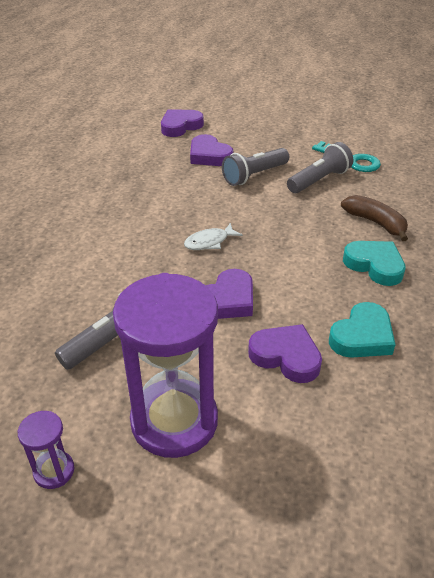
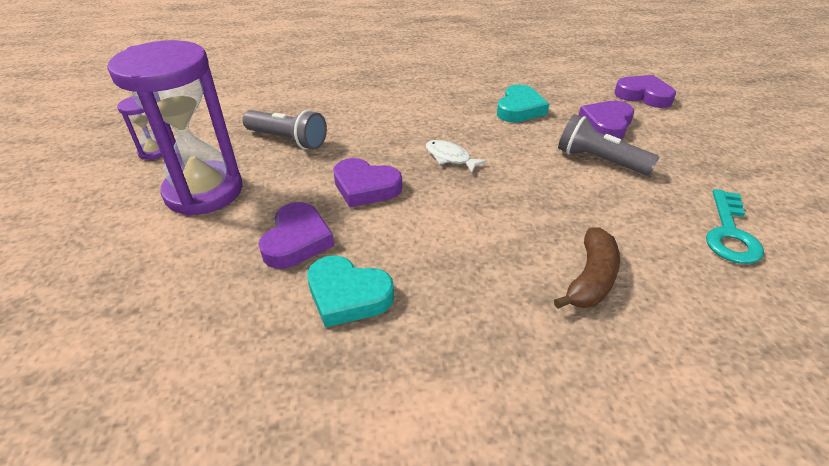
camera: 70 degrees right, 0 degrees up
grey flashlight [287,142,353,193] -> none
turquoise heart [343,241,406,286] -> turquoise heart moved to [497,84,549,122]

